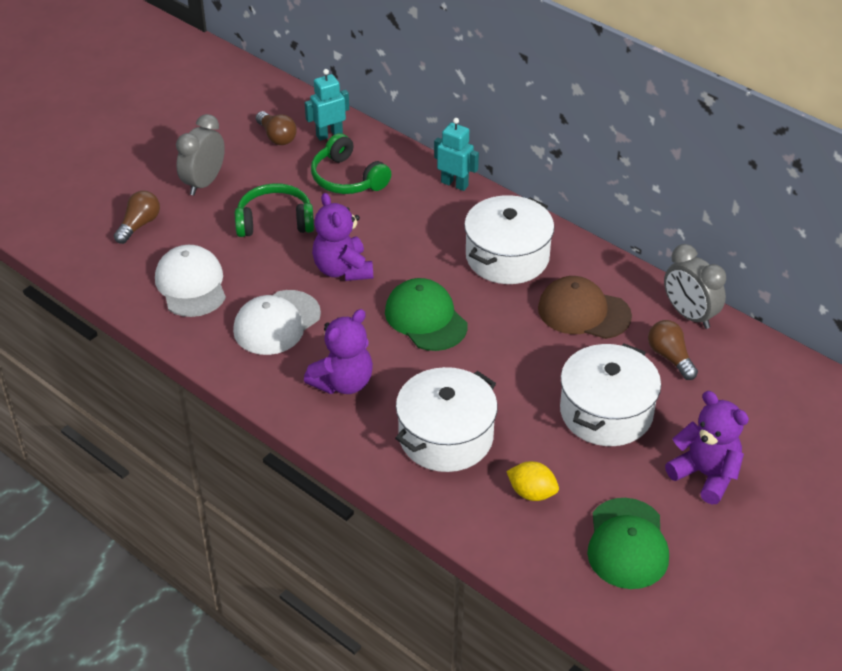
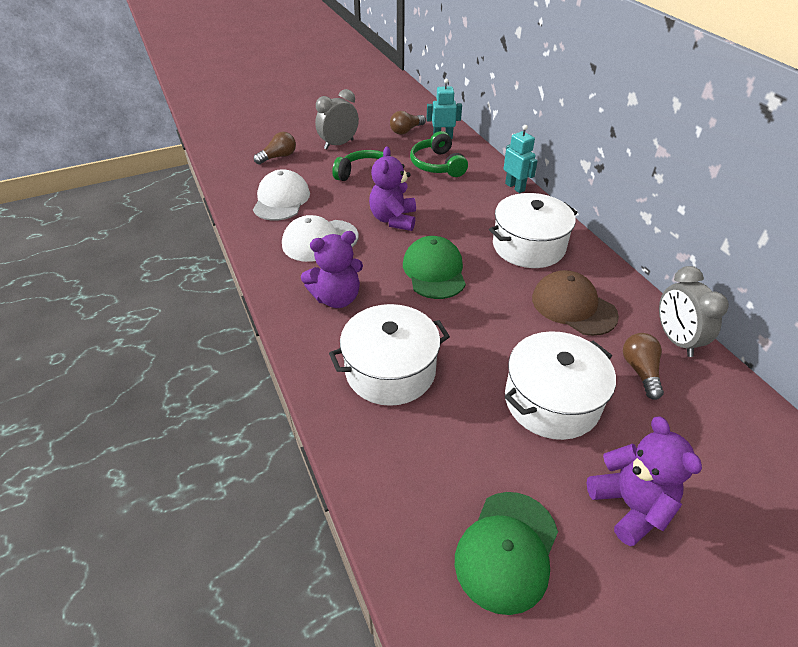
camera: 25 degrees right, 0 degrees up
brown light bulb [256,111,297,145] -> brown light bulb turned 60 degrees clockwise [390,111,426,135]
yellow lemon [506,461,559,501] -> none

